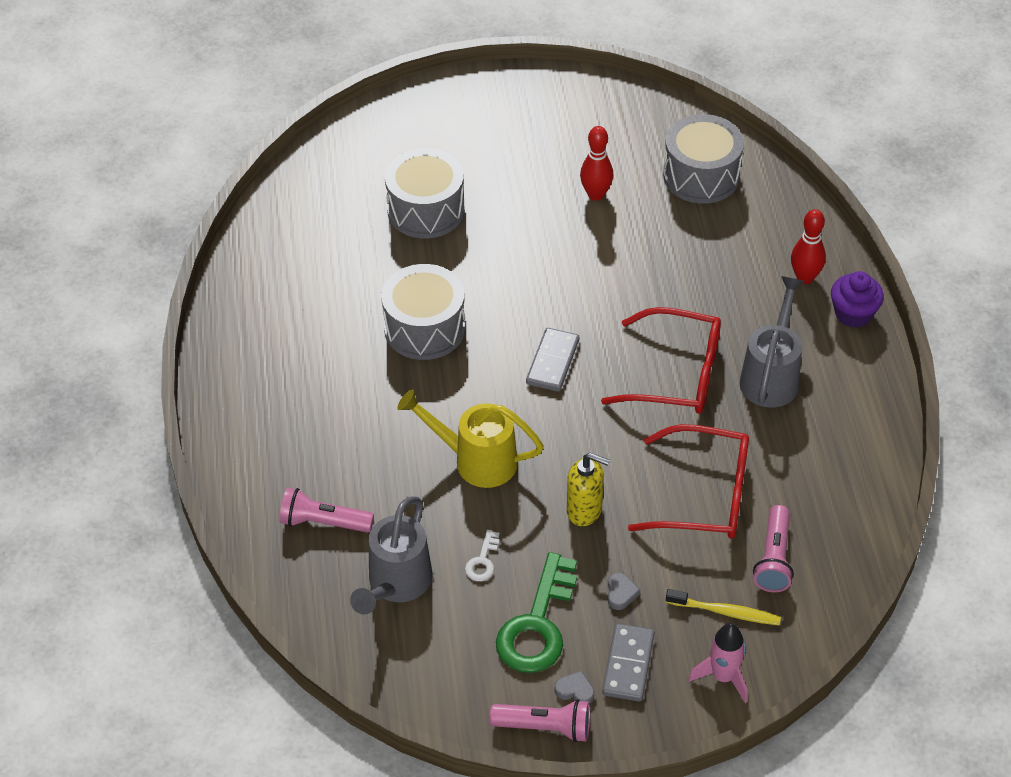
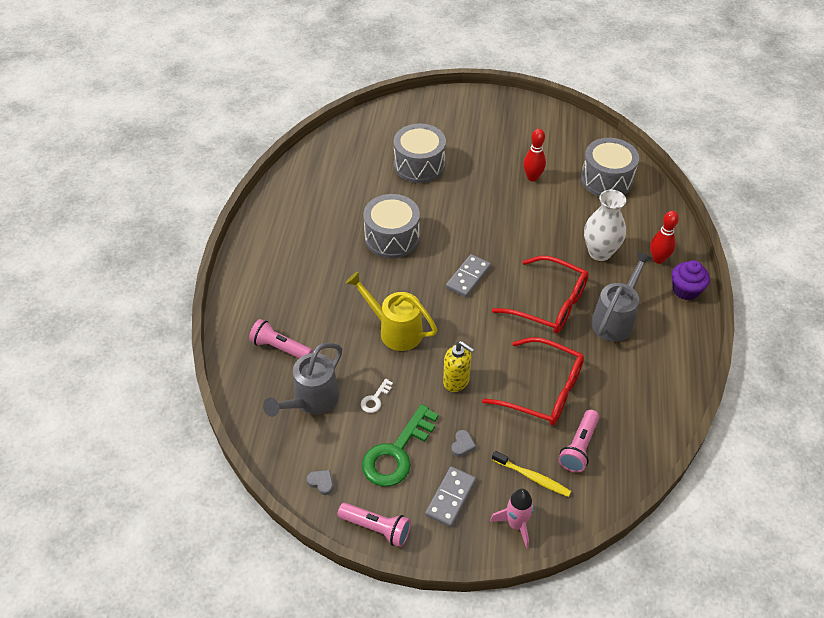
camera: 15 degrees right, 0 degrees up
grey heart [554,671,594,703] -> grey heart moved to [307,470,333,495]
none -> white vase [584,190,626,261]

